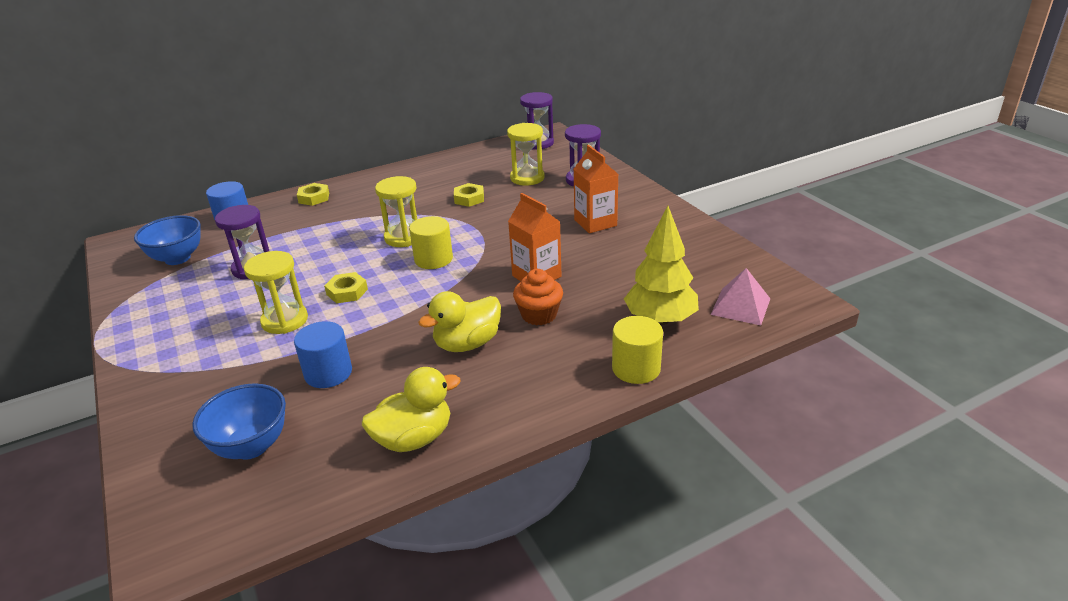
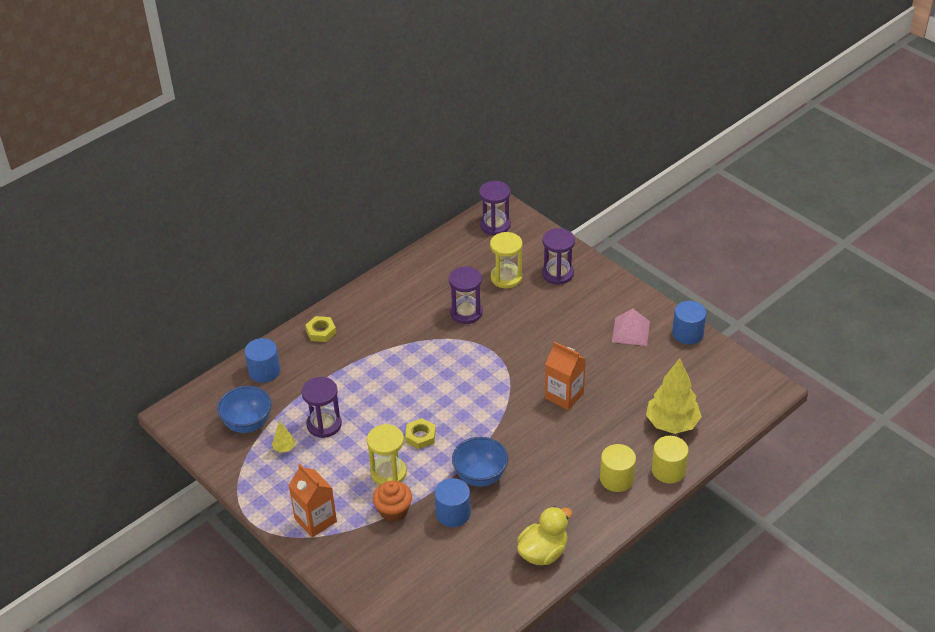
camera: 15 degrees left, 10 degrees up
blue bowl [192,383,286,459] -> blue bowl moved to [452,437,508,487]
yellow hourglass [375,176,417,247] -> none
yellow cylinder [409,216,453,269] -> yellow cylinder moved to [600,444,636,492]
yellow duck [418,291,501,352] -> none
yellow nut [454,183,484,207] -> purple hourglass [449,266,483,324]
orange cupcake [513,269,563,325] -> orange cupcake moved to [373,481,412,522]
orange carton [574,145,618,233] -> orange carton moved to [288,464,337,537]
pink pyramid [711,268,770,326] -> pink pyramid moved to [612,308,650,346]
none -> yellow tree [272,422,295,453]
none -> blue cylinder [672,301,706,344]

